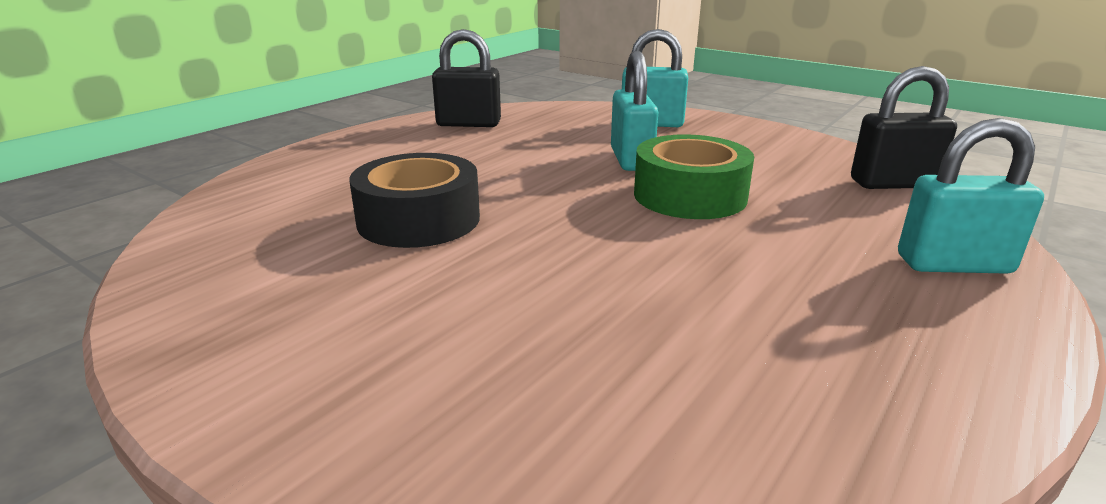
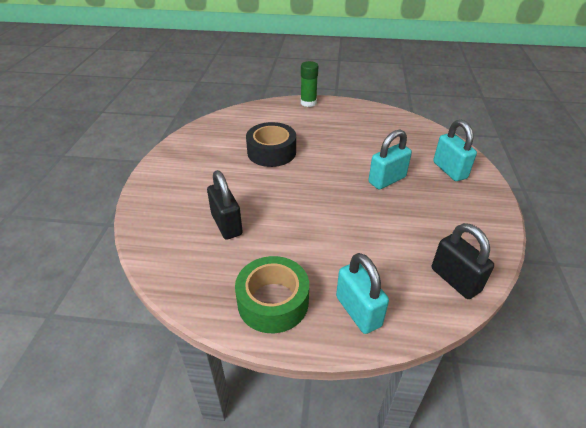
camera: 60 degrees right, 15 degrees up
black padlock [432,29,501,127] -> black padlock moved to [207,170,243,240]
green tape [634,134,754,219] -> green tape moved to [235,256,309,333]
none -> green glue stick [301,61,318,107]

